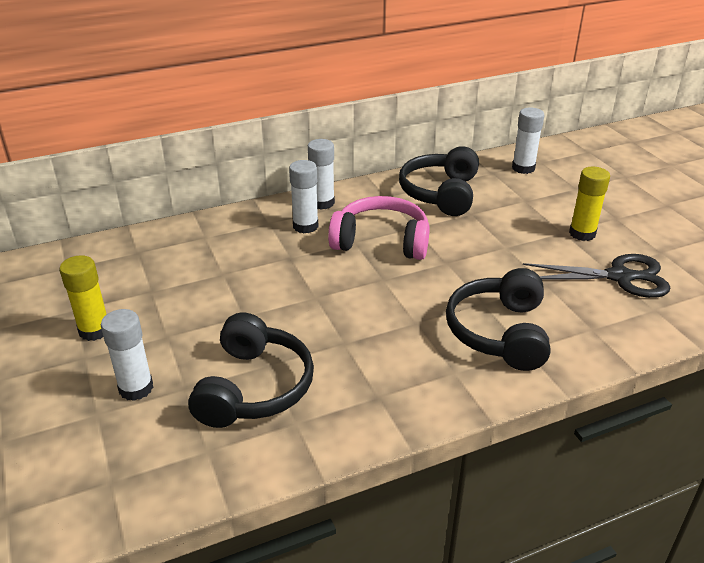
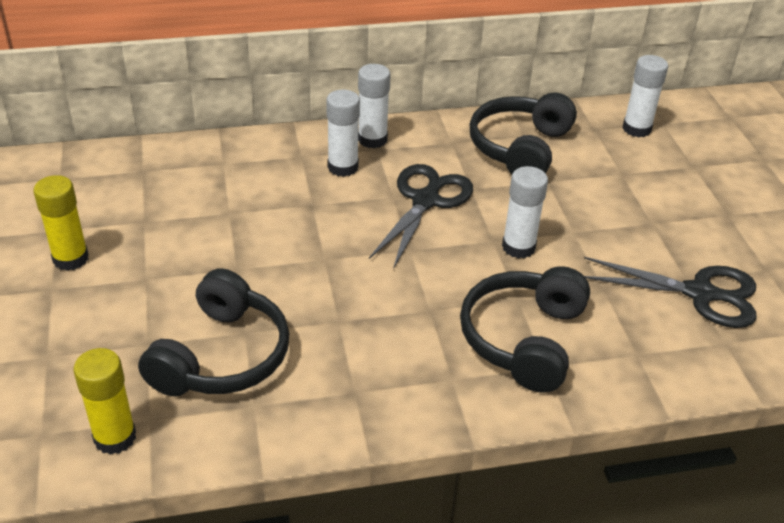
camera: 10 degrees right, 5 degrees up
white glue stick [101,309,154,401] -> white glue stick moved to [502,166,548,259]
pink headphones [328,196,430,260] -> black scissors [369,164,473,269]
yellow glue stick [569,167,610,241] -> yellow glue stick moved to [74,348,136,455]

